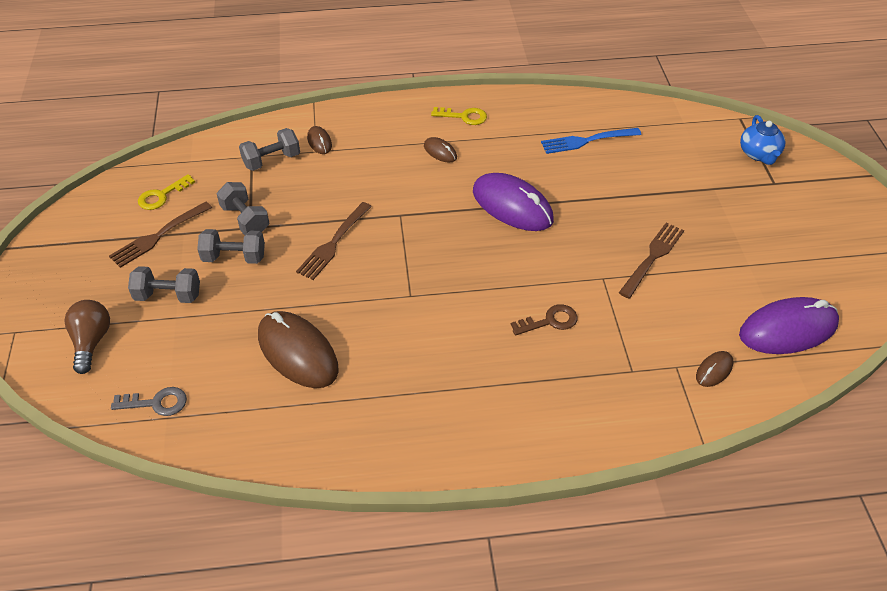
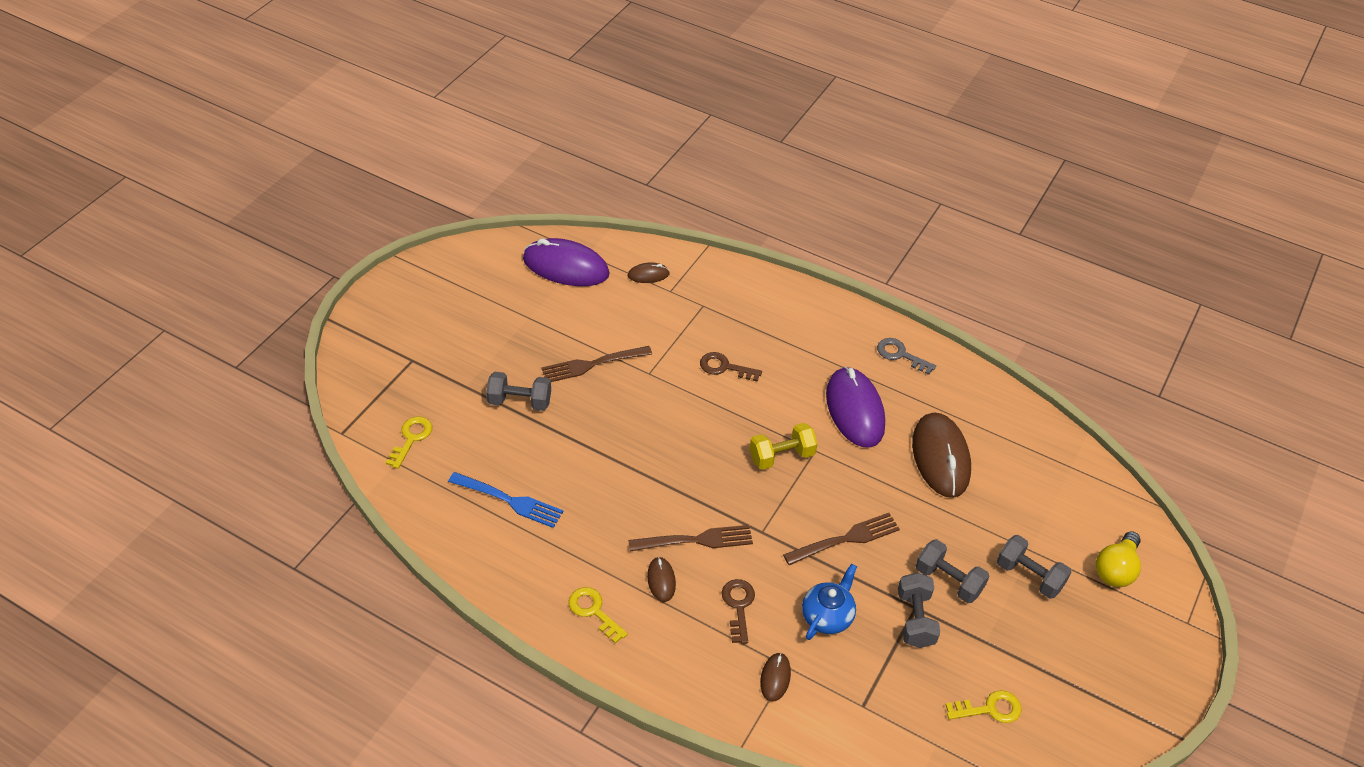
camera: 145 degrees left, 0 degrees up
brown light bulb [65,300,110,374] -> yellow light bulb [1096,531,1141,587]
brown fork [109,202,212,268] -> brown fork moved to [628,525,753,552]
grey key [111,387,187,416] -> grey key moved to [877,338,936,375]
grey dumbbell [239,128,300,171] -> grey dumbbell moved to [486,372,551,411]
purple mouse [473,173,554,231] -> purple mouse moved to [826,367,885,448]
blue teapot [740,115,785,165] -> blue teapot moved to [802,564,857,640]
none -> yellow key [386,416,432,469]
none -> brown key [722,579,755,644]
none -> yellow dumbbell [750,423,818,470]

